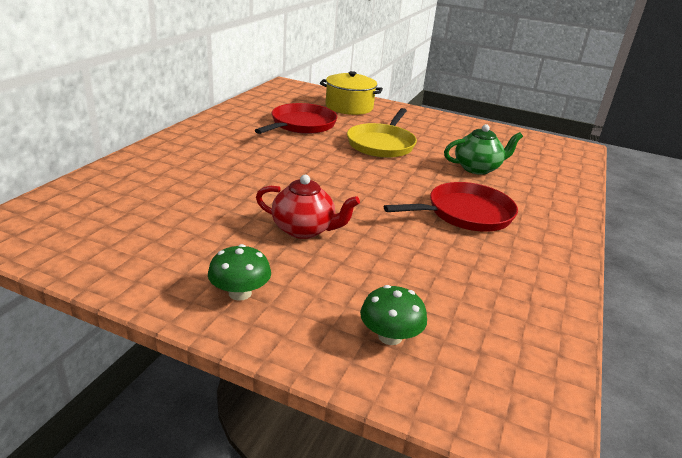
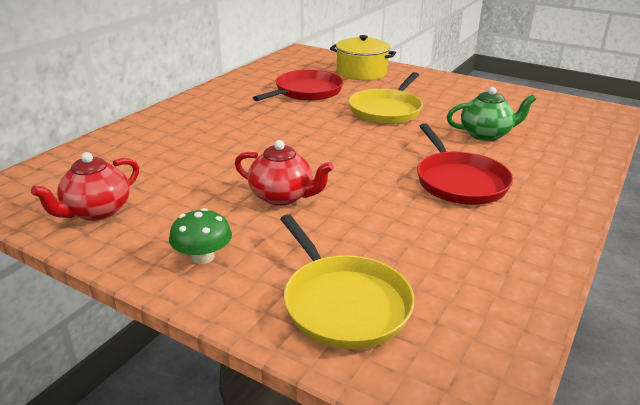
camera: 10 degrees right, 0 degrees up
green mushroom [360,285,427,345] -> yellow pan [280,214,415,349]
red pan [384,182,518,232] -> red pan turned 90 degrees clockwise [417,123,513,205]
none -> red teapot [31,152,139,221]

